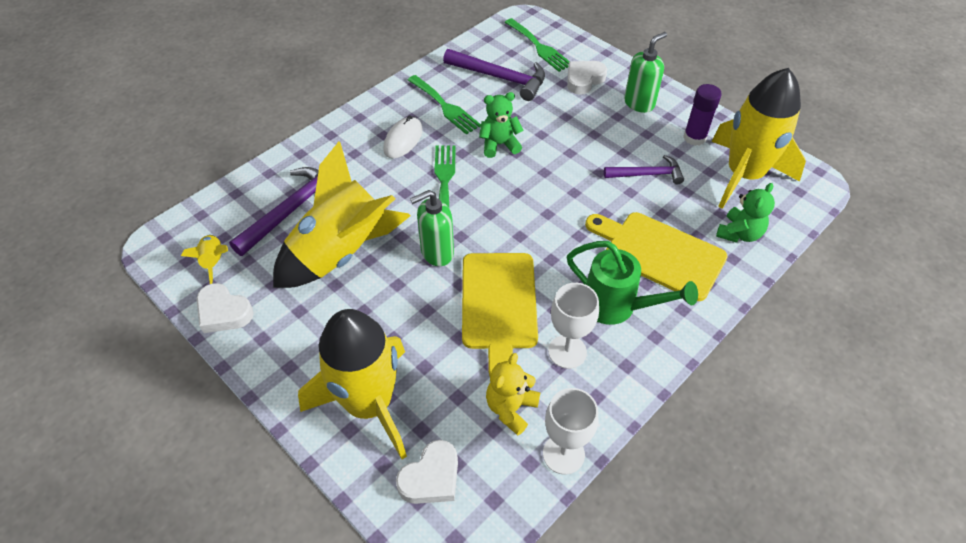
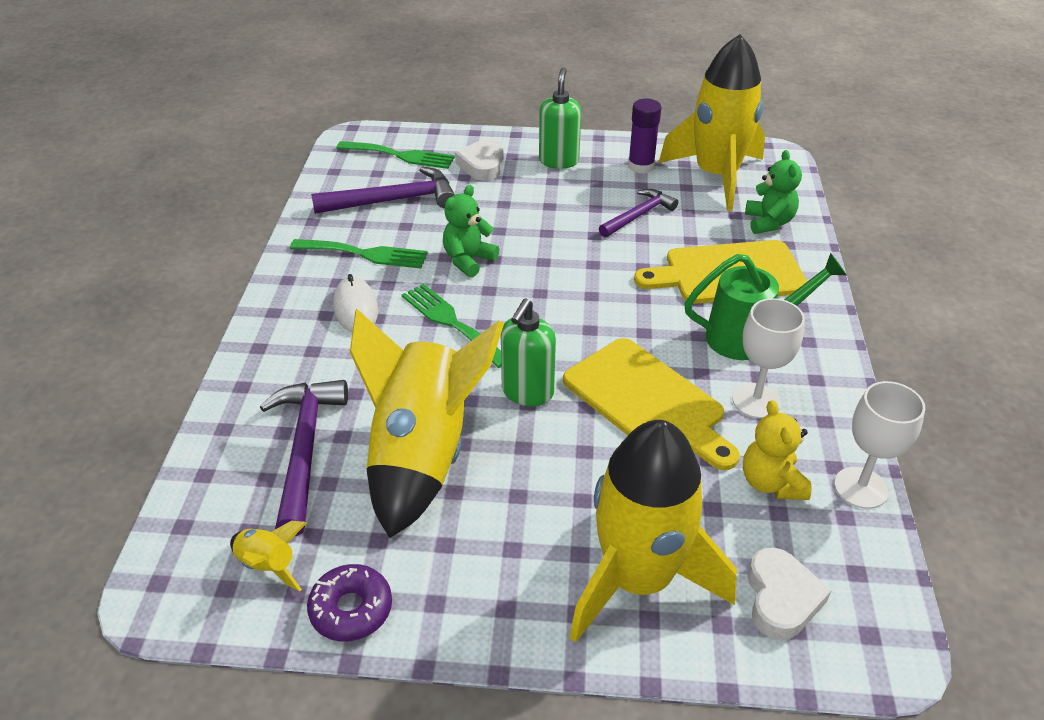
camera: 40 degrees left, 10 degrees down
white heart [197,283,254,333] -> purple donut [307,564,392,641]

